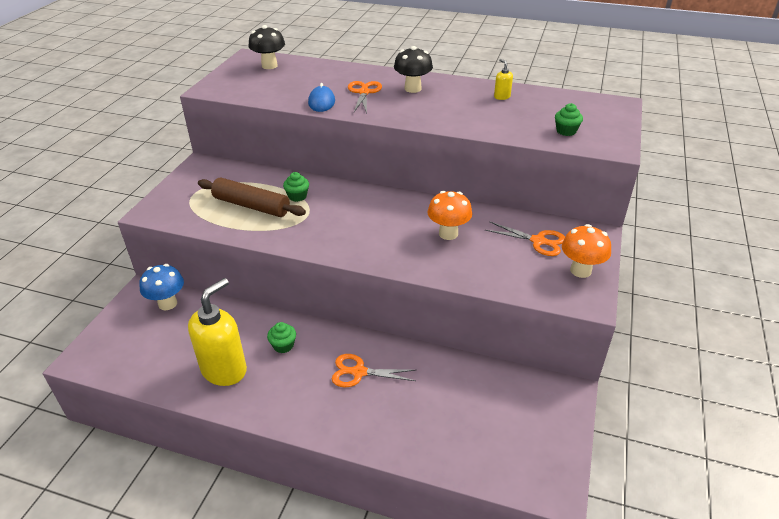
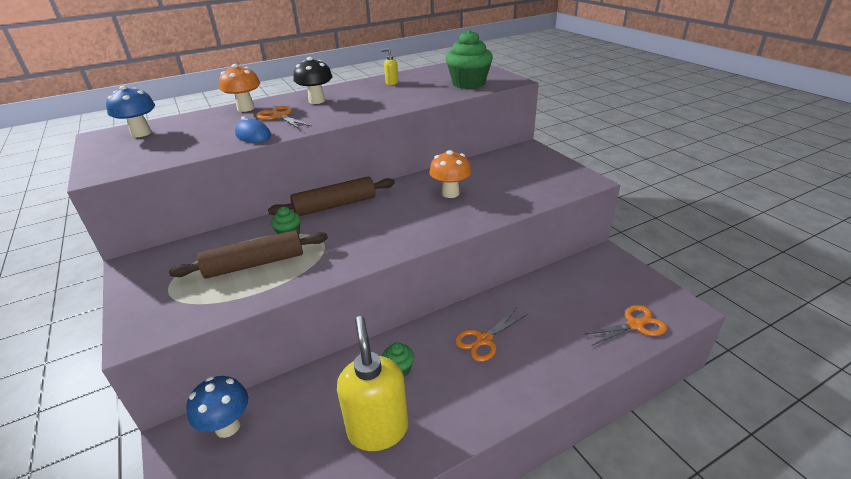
camera: 45 degrees left, 5 degrees down
black mushroom [249,25,285,69] -> blue mushroom [106,85,155,137]
orange scissors [485,221,565,256] -> orange scissors moved to [582,305,667,346]
green cupcake [555,103,583,136] -> green cupcake [446,30,493,89], size x2.02
orange mushroom [562,224,611,278] -> orange mushroom moved to [219,64,260,112]
none -> brown rolling pin [268,177,395,216]

